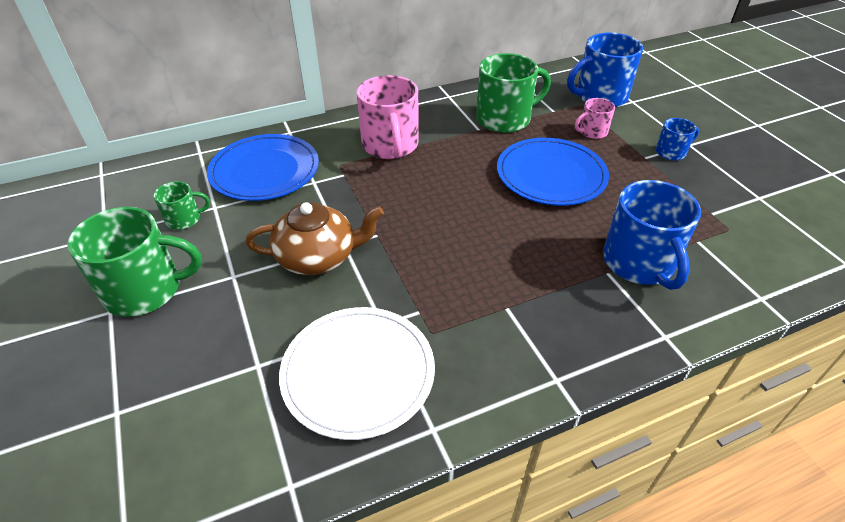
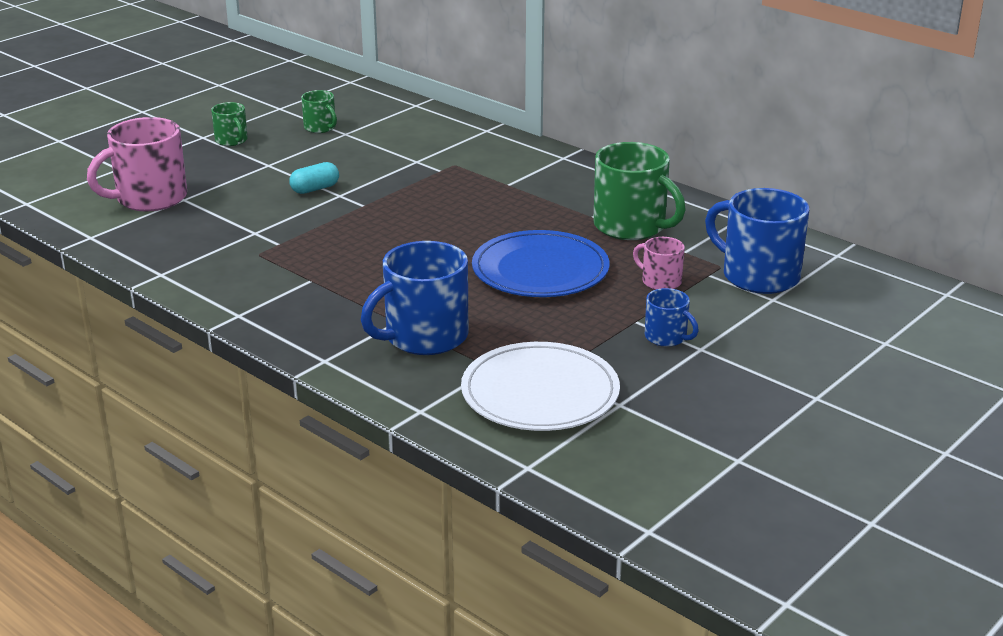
camera: 65 degrees right, 15 degrees down
green mug [67,207,202,317] -> green mug [211,102,248,146], size x0.51
blue plate [207,134,319,201] -> none
brown teapot [246,202,384,275] -> turquoise capsule [289,162,339,194]
white plate [279,307,435,440] -> white plate moved to [461,342,620,431]
pink mug [357,75,418,159] -> pink mug moved to [87,117,187,212]

